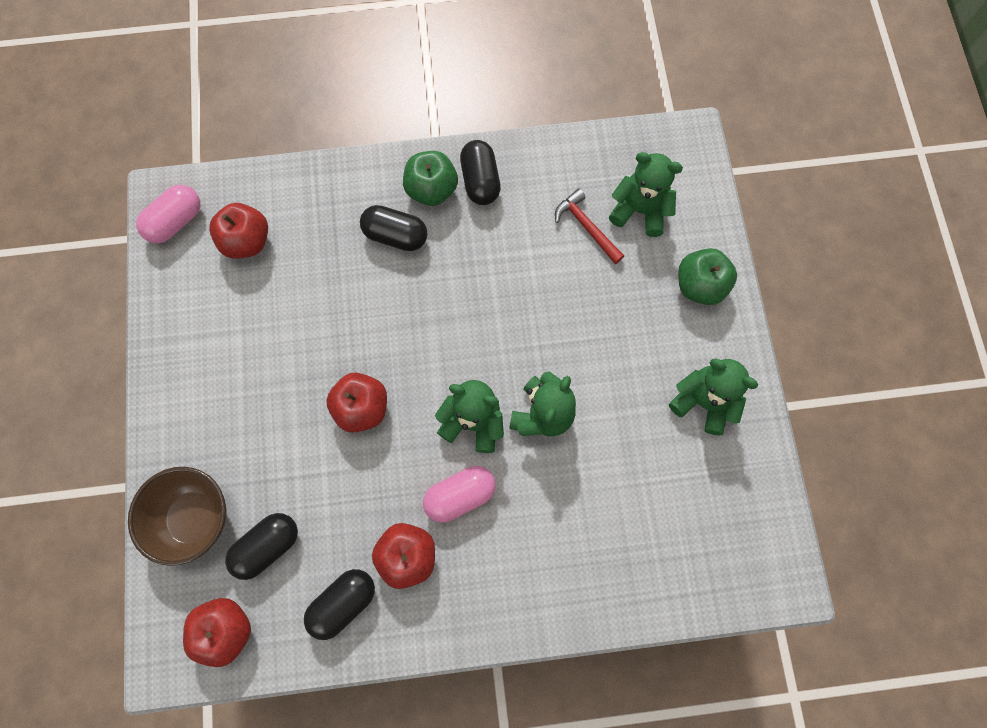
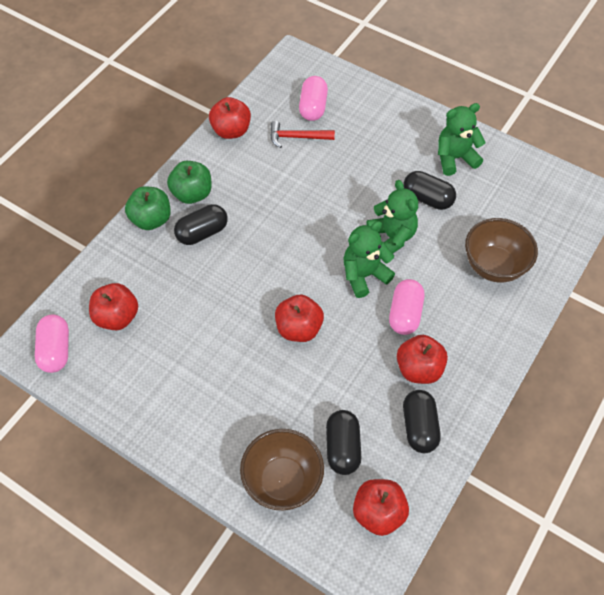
camera: 50 degrees left, 15 degrees down
black capsule [460,140,501,205] -> black capsule moved to [403,171,456,210]
green teddy bear [609,152,683,237] -> pink capsule [299,76,328,121]
green apple [678,248,737,305] -> green apple moved to [125,186,171,230]
none -> red apple [209,97,251,139]
none -> brown bowl [465,218,538,283]

